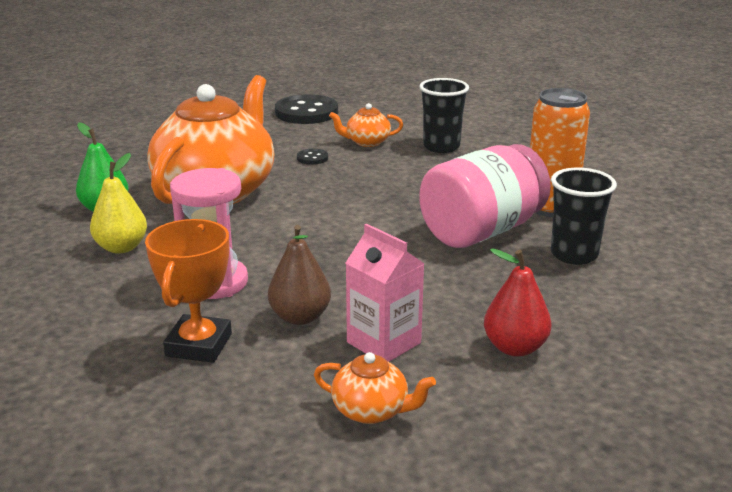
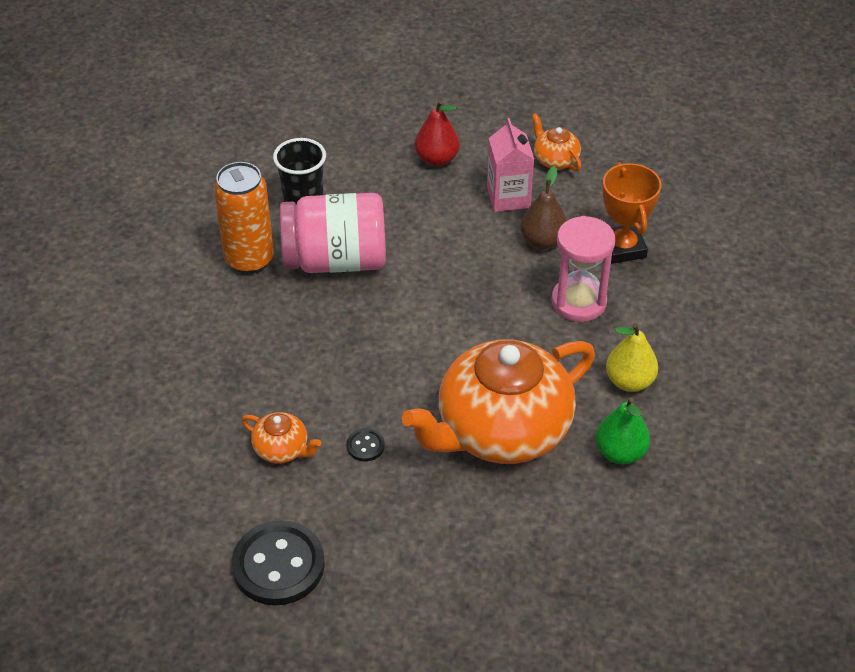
camera: 145 degrees left, 20 degrees up
orange trophy [145,219,232,363] -> orange trophy turned 60 degrees counterclockwise [602,162,661,264]
black cup [419,78,469,153] -> none

